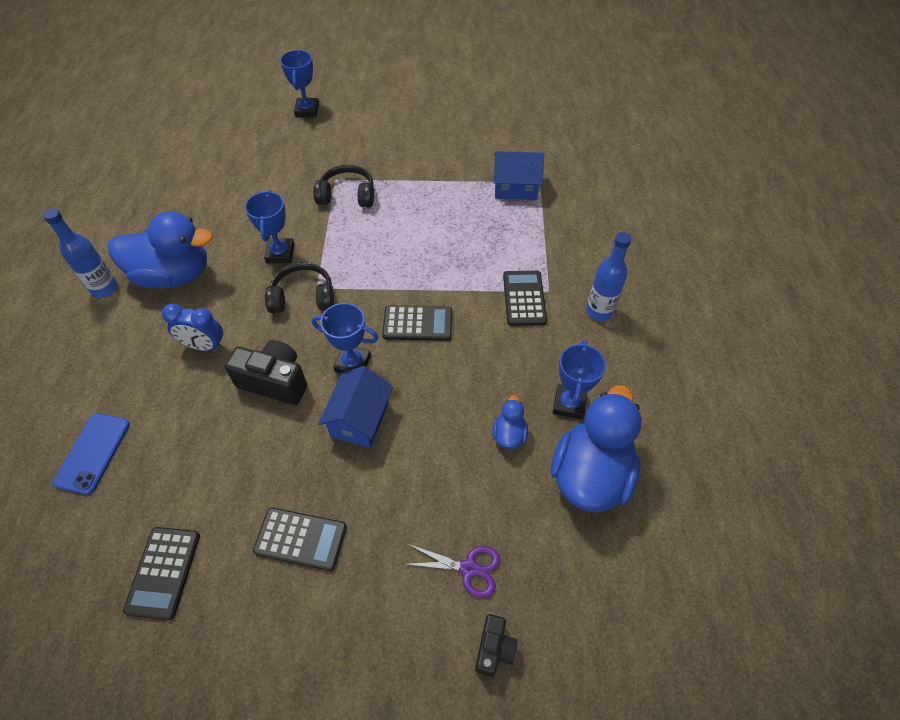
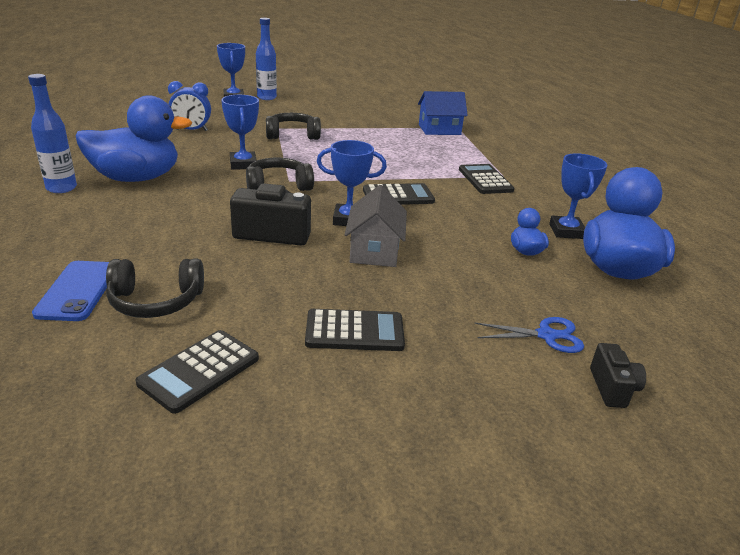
camera: 15 degrees left, 25 degrees down
black calculator [123,527,200,620] -> black calculator turned 45 degrees clockwise [136,330,259,414]
blue clock [162,304,224,351] -> blue clock moved to [168,81,211,131]
blue house [318,366,393,448] -> grey house [345,185,407,267]
purple scissors [405,544,500,598] -> blue scissors [474,317,584,353]
blue bottle [586,232,632,321] -> blue bottle moved to [256,18,277,100]
none -> black headphones [106,259,204,318]

